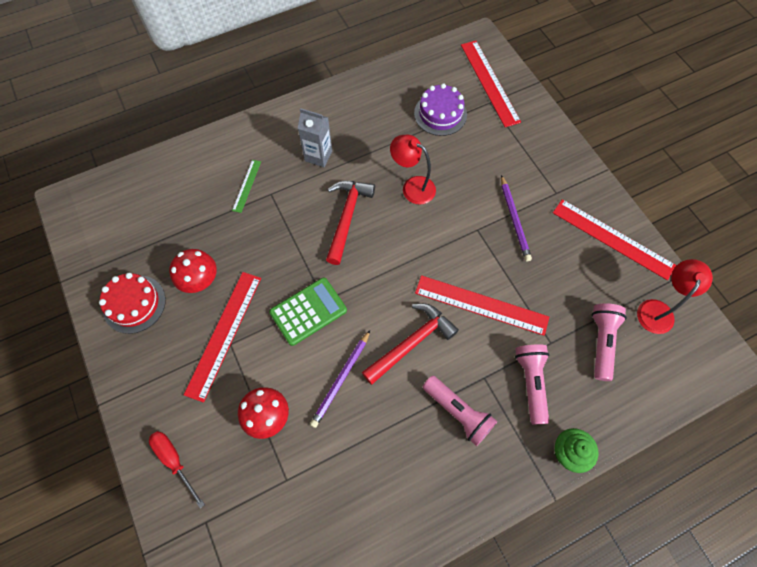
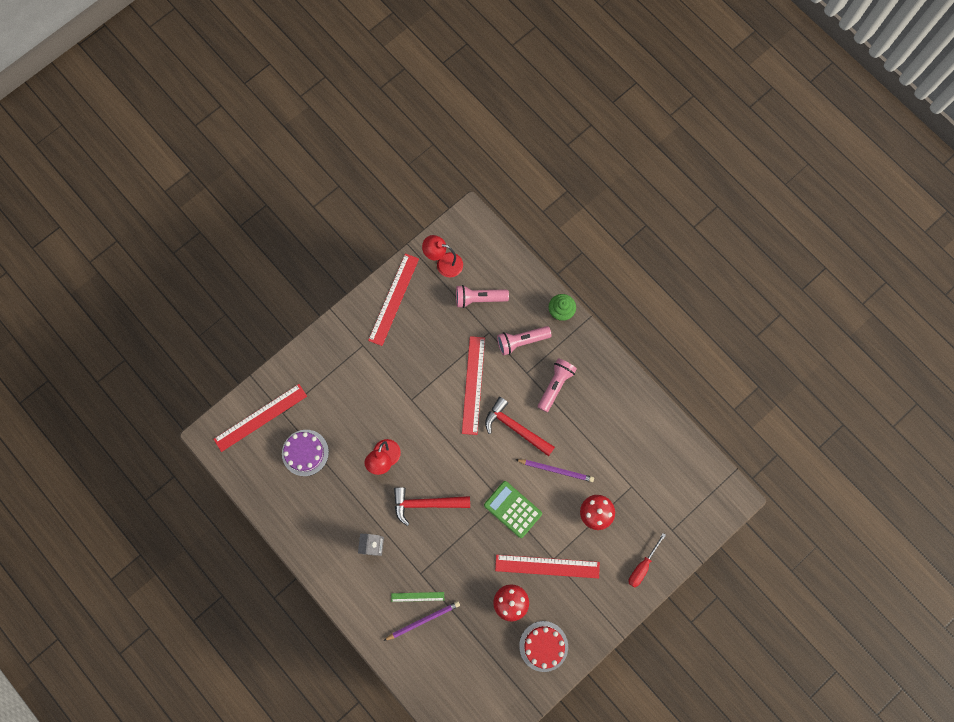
camera: 105 degrees left, 10 degrees up
purple pencil [501,175,532,261] -> purple pencil moved to [383,601,460,641]

